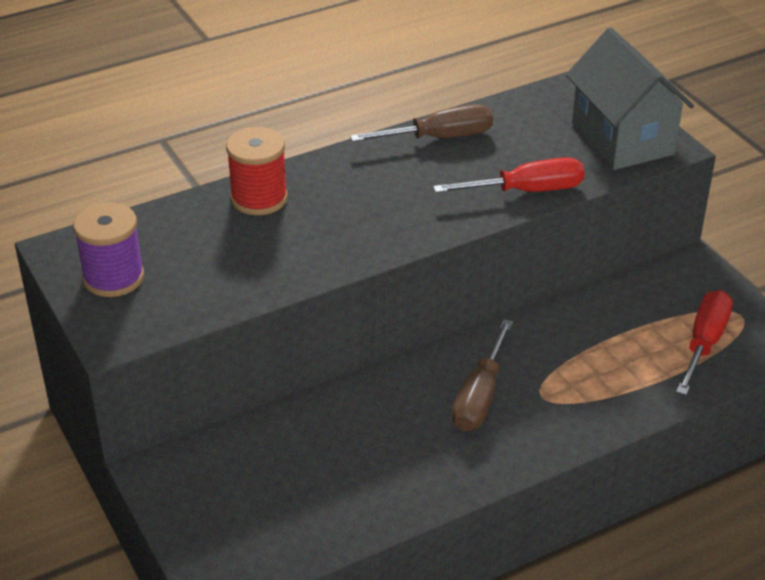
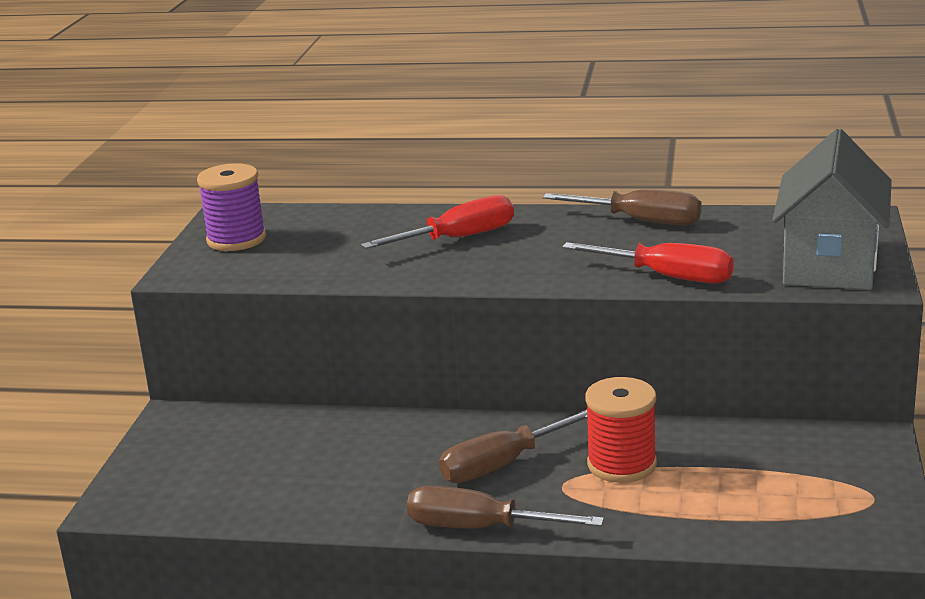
camera: 40 degrees right, 15 degrees down
red spool [226,127,288,215] -> red spool moved to [585,377,657,483]
red screwdriver [676,290,733,395] -> red screwdriver moved to [361,195,514,249]
none -> brown screwdriver [407,486,604,529]

